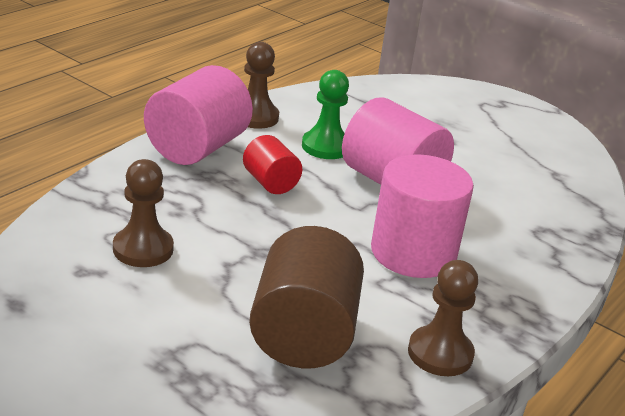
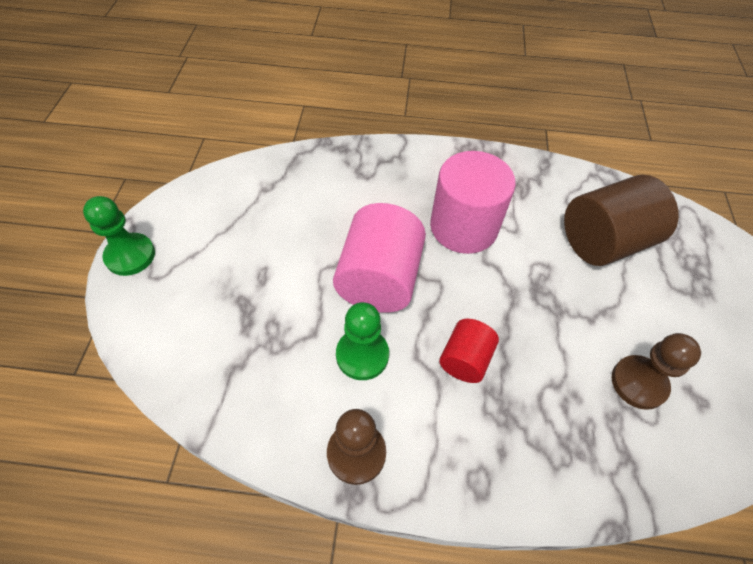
camera: 120 degrees left, 25 degrees up
pink cylinder [144,65,253,165] -> none
brown pawn [408,260,478,376] -> none
none -> green pawn [83,196,155,276]

